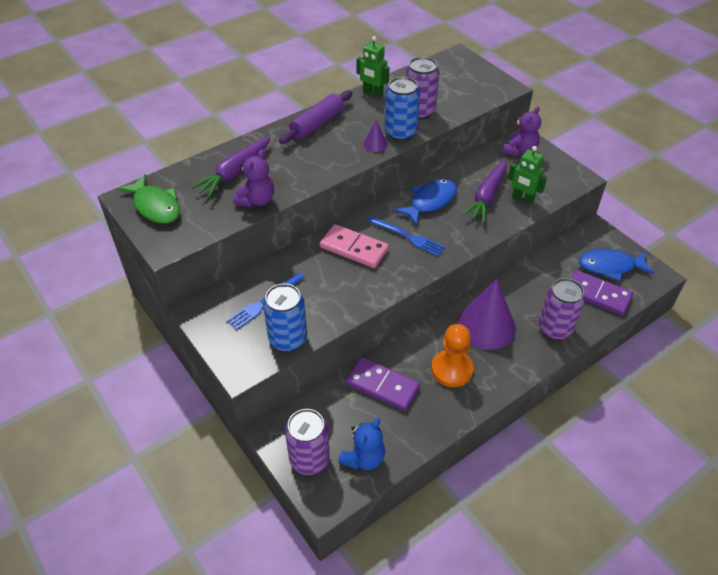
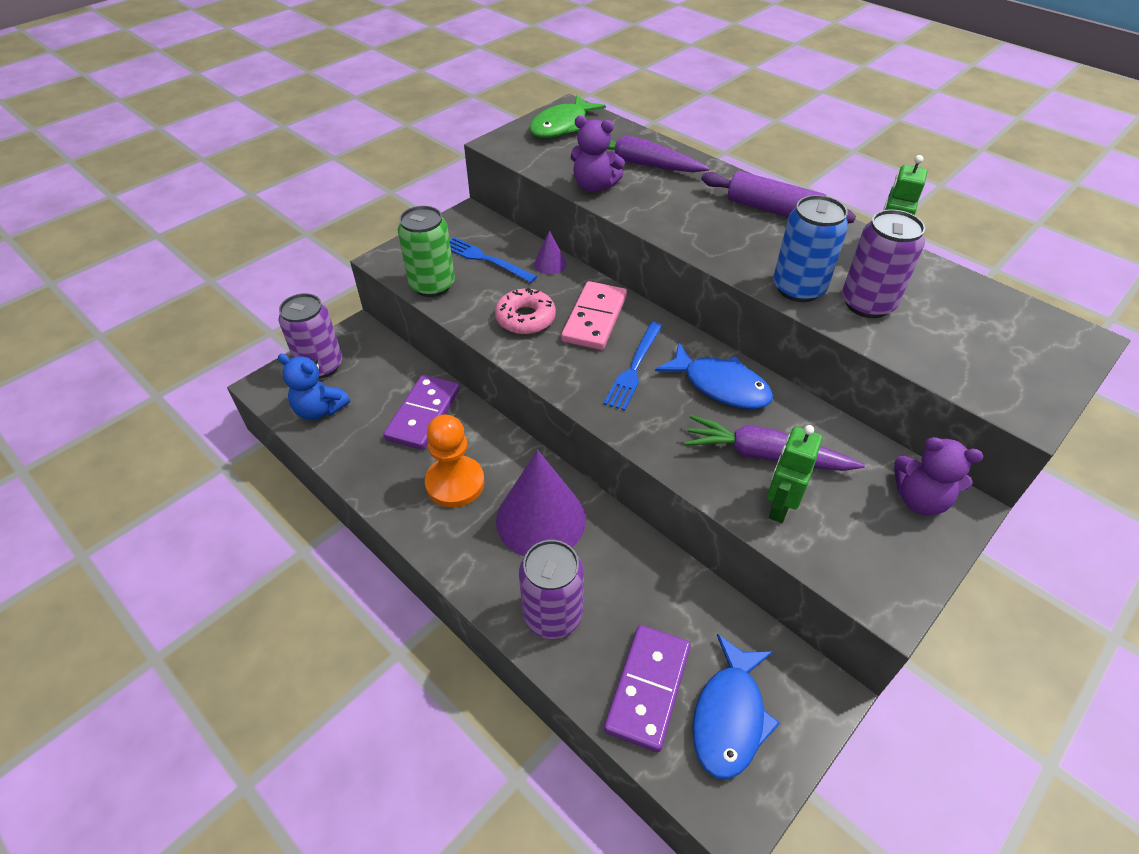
camera: 80 degrees right, 0 degrees up
blue can [263,284,307,351] -> green can [398,206,455,297]
purple cone [363,120,388,152] -> purple cone moved to [534,230,567,274]
blue fish [579,249,654,281] -> blue fish turned 150 degrees counterclockwise [692,634,780,779]
none -> pink donut [495,287,556,334]

